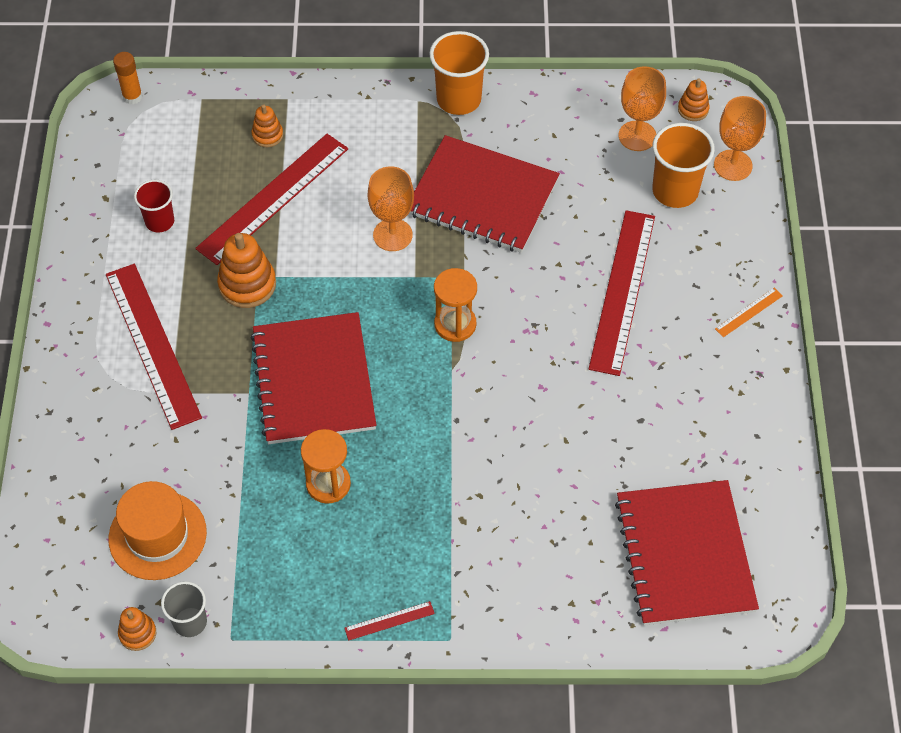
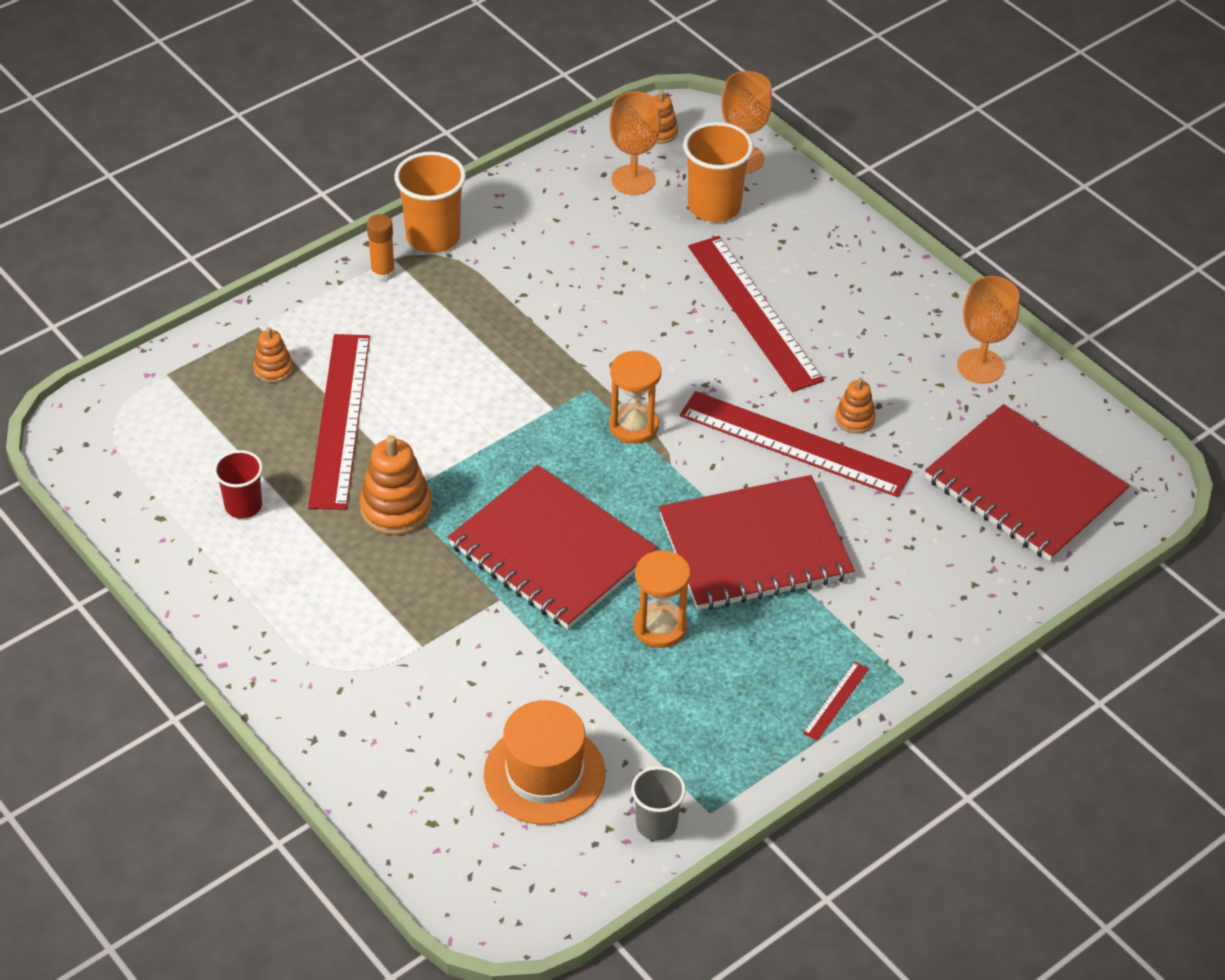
camera: 40 degrees left, 10 degrees down
red ruler [106,264,202,430] -> red ruler moved to [680,391,912,497]
orange glue stick [113,52,143,104] -> orange glue stick moved to [367,214,395,282]
orange stacking toy [118,607,156,651] -> orange stacking toy moved to [835,378,876,433]
orange goblet [368,166,414,251] -> orange goblet moved to [957,276,1020,384]
red notebook [409,135,560,253] -> red notebook moved to [659,475,855,610]
orange ruler [715,288,783,337] -> none

